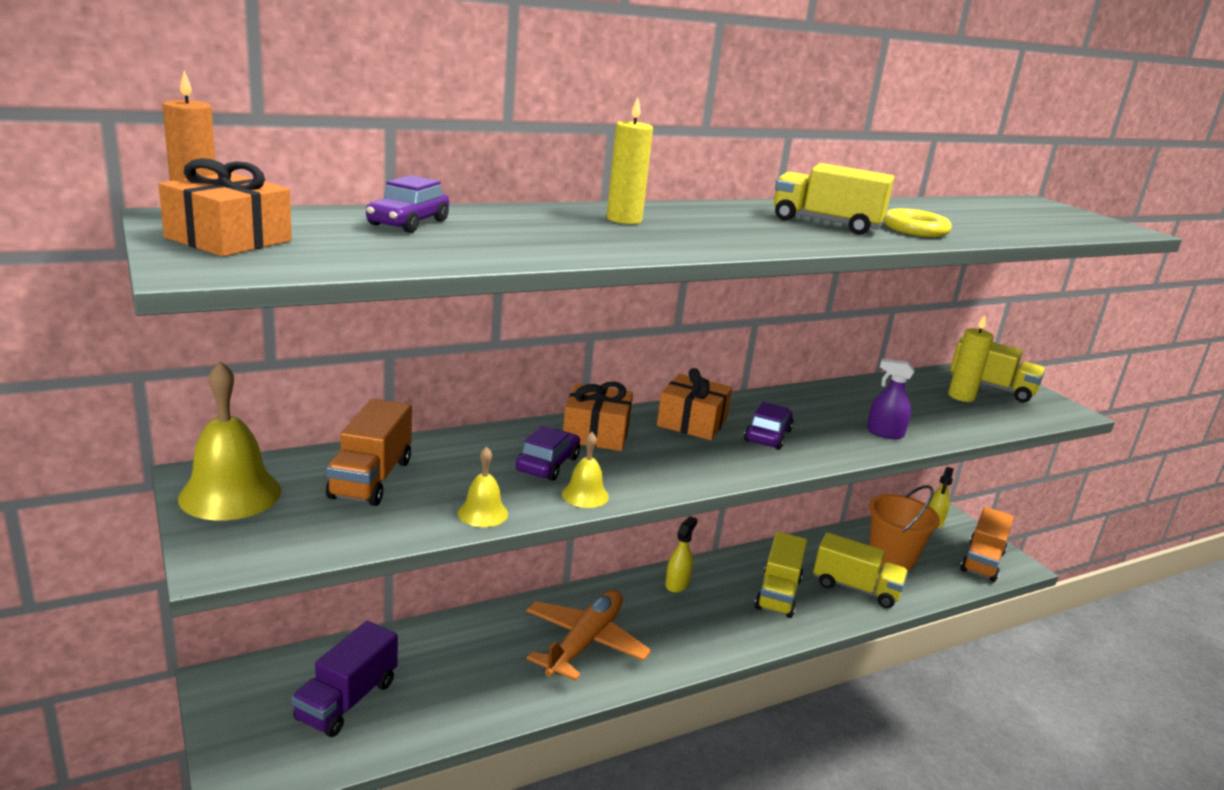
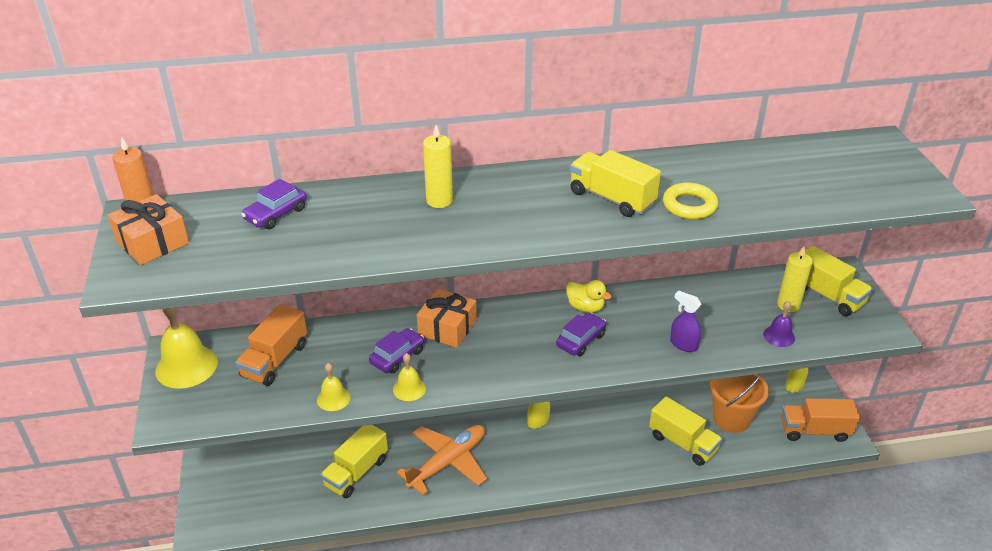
camera: 20 degrees right, 15 degrees up
purple truck [291,621,398,737] -> none
orange gift [657,368,732,440] -> none
yellow truck [755,532,807,618] -> yellow truck moved to [320,425,388,498]
orange truck [960,507,1014,582] -> orange truck turned 45 degrees clockwise [781,398,860,442]
none -> yellow duck [566,280,612,313]
none -> purple bell [763,301,795,347]

